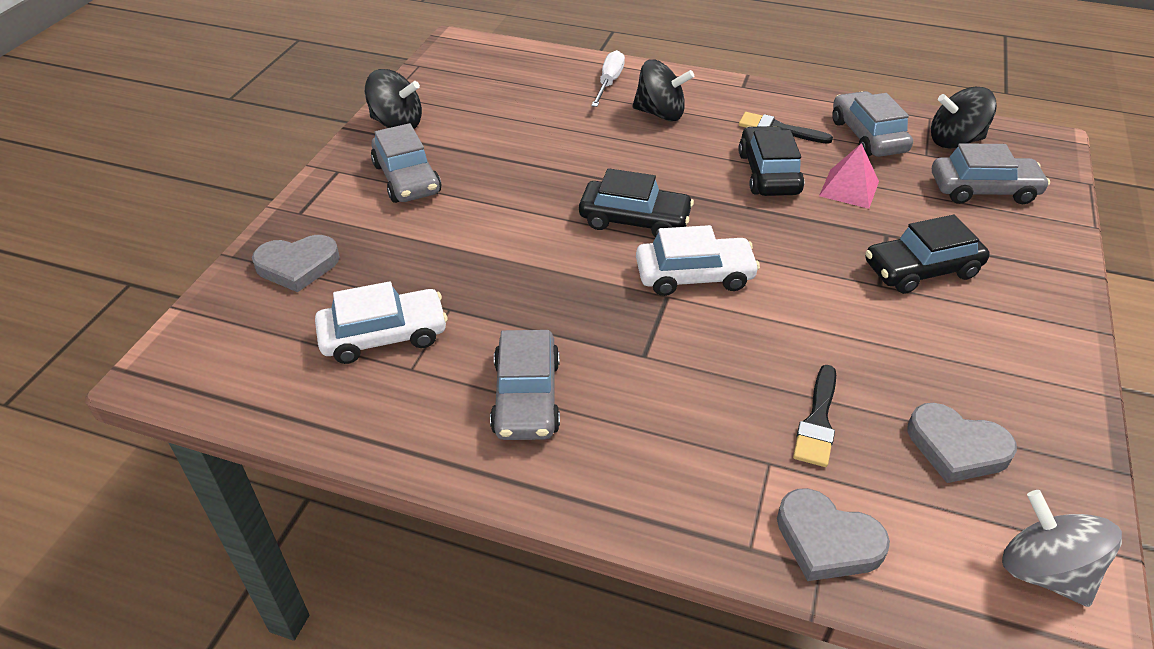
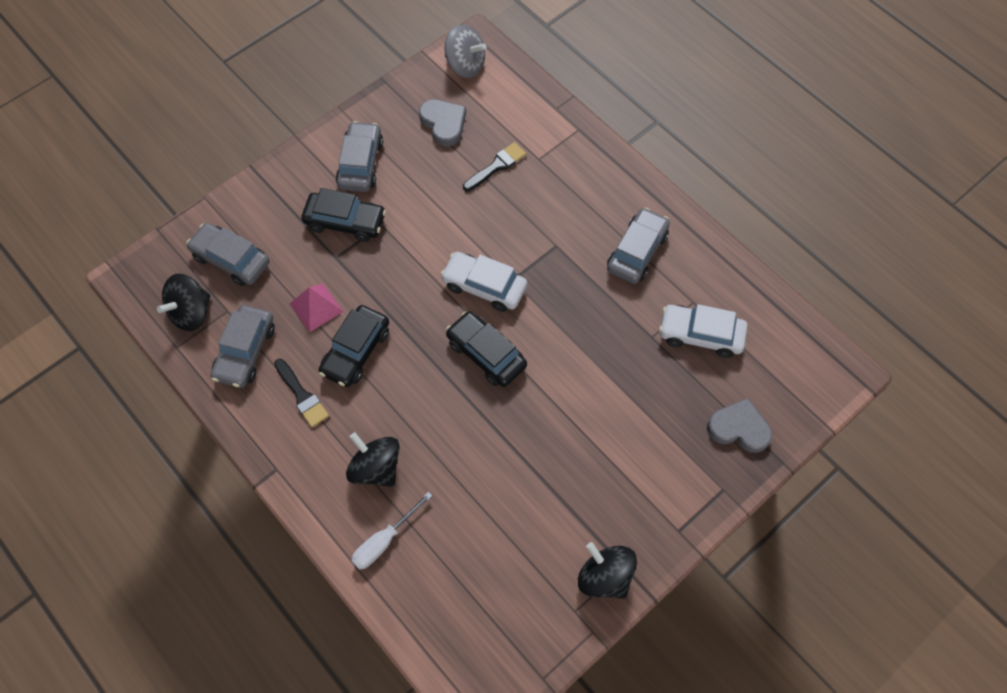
camera: 150 degrees left, 20 degrees up
grey car [371,123,441,203] -> grey car moved to [336,121,383,192]
grey heart [777,488,890,581] -> none
black spinning top [931,87,997,149] -> black spinning top turned 105 degrees clockwise [157,274,210,331]
grey spinning top [1002,490,1122,607] -> grey spinning top turned 60 degrees counterclockwise [444,24,486,78]

